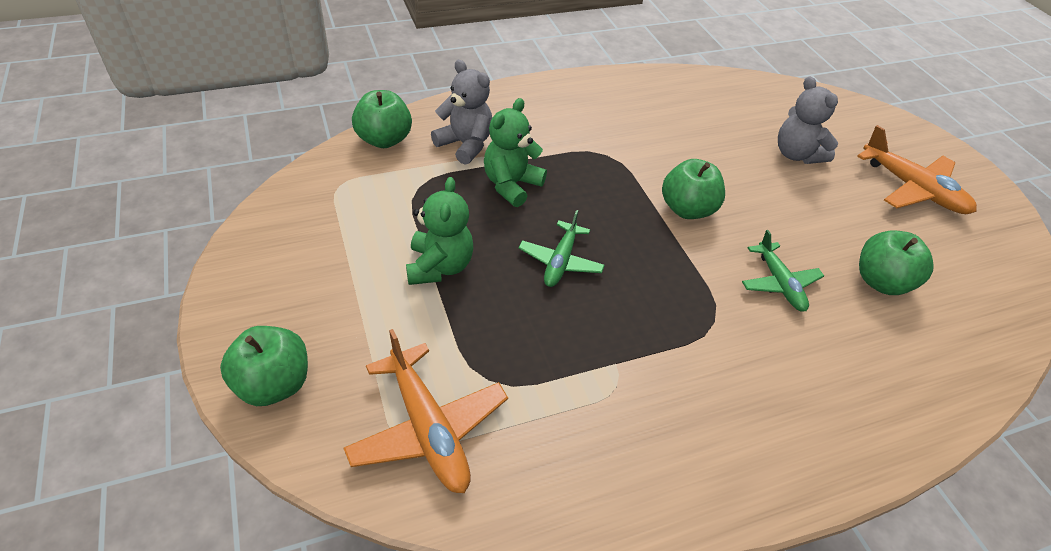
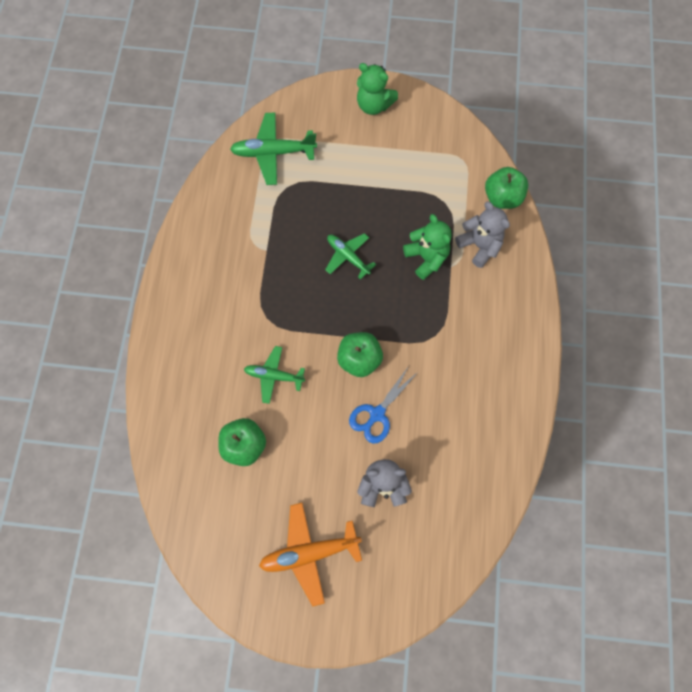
camera: 120 degrees right, 25 degrees up
green apple [220,326,308,406] -> none
orange plane [344,329,508,493] -> green plane [230,113,317,185]
green teddy bear [406,177,473,285] -> green teddy bear moved to [357,63,398,115]
grey teddy bear [431,60,492,165] -> grey teddy bear turned 105 degrees counterclockwise [455,202,510,268]
none -> blue scissors [349,366,418,444]

